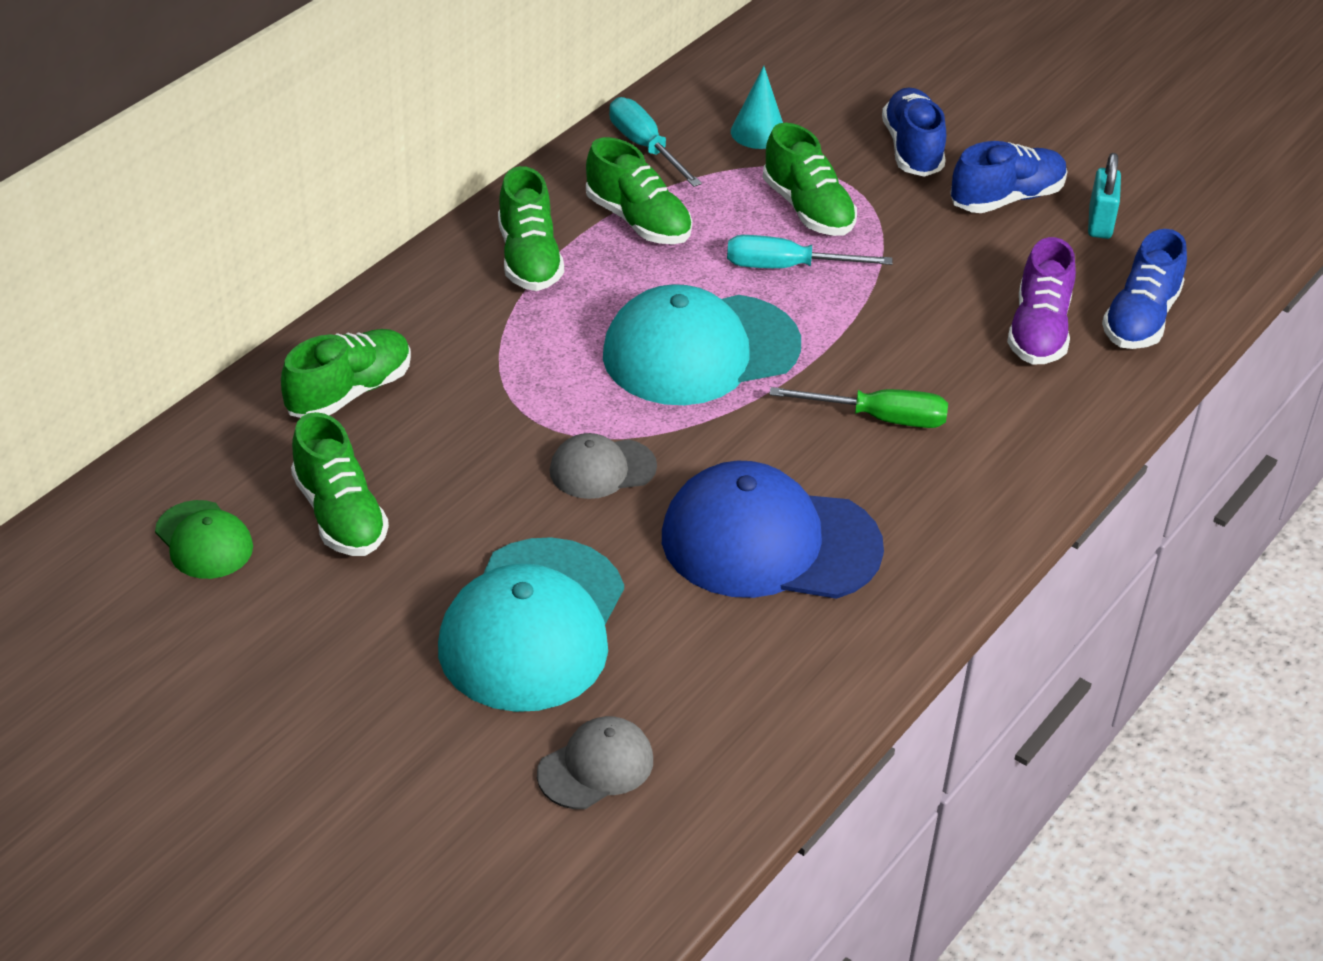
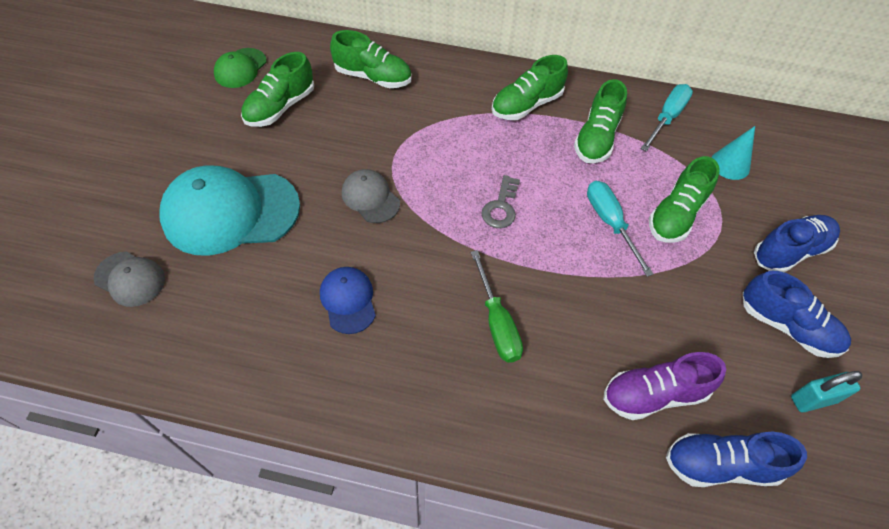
camera: 65 degrees right, 15 degrees up
turquoise cap [603,284,801,405] -> grey key [481,175,520,228]
blue cap [662,461,884,599] -> blue cap [320,267,376,334], size x0.50

